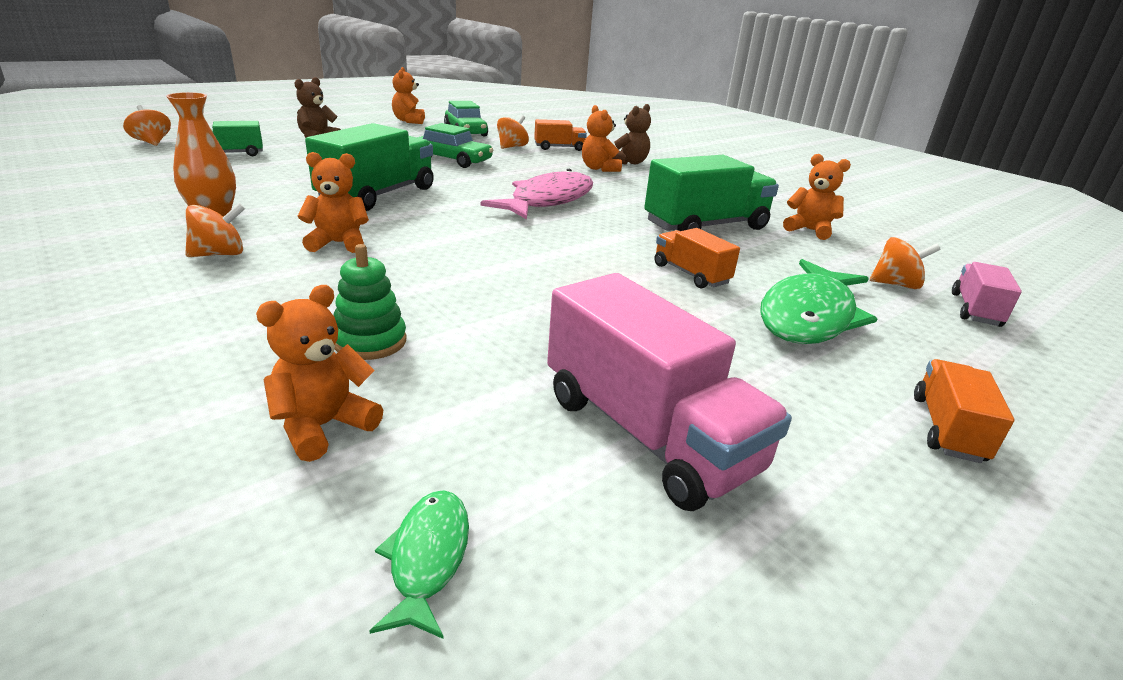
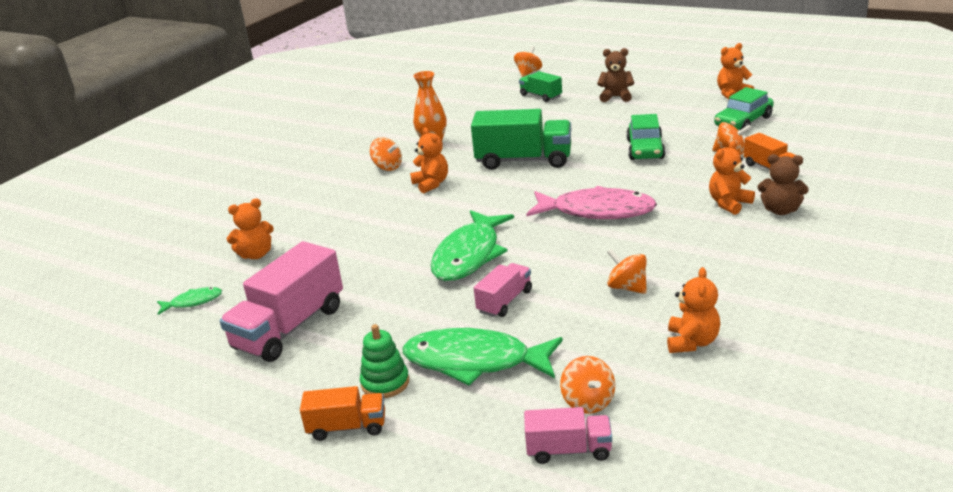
camera: 75 degrees right, 0 degrees up
orange teddy bear [256,285,383,462] -> orange teddy bear turned 135 degrees clockwise [227,198,274,259]
green stacking toy [333,244,406,360] -> green stacking toy moved to [360,324,409,398]
green truck [644,155,779,231] -> orange spinning top [607,249,647,294]
orange truck [654,228,740,289] -> pink truck [474,263,532,317]
none -> green fish [431,210,514,281]

